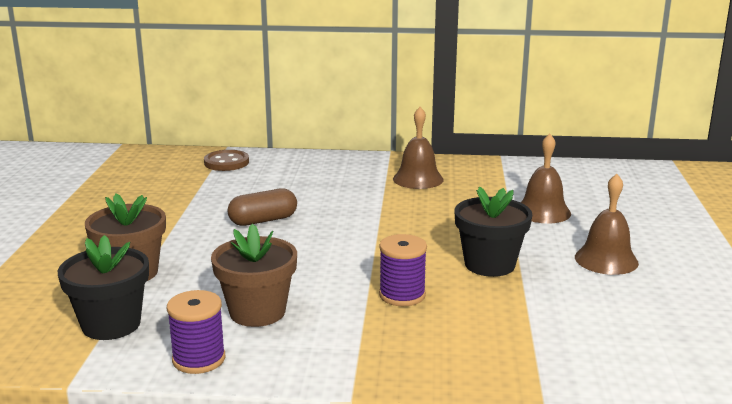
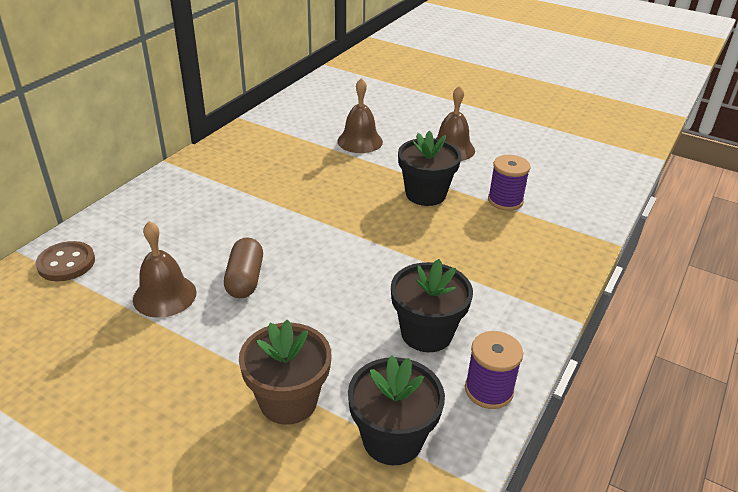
camera: 65 degrees left, 15 degrees up
brown flower pot [211,224,297,327] -> black flower pot [391,259,473,352]
purple spool [379,234,427,306] -> purple spool moved to [488,155,531,211]
brown bell [393,107,444,189] -> brown bell moved to [133,221,197,318]

